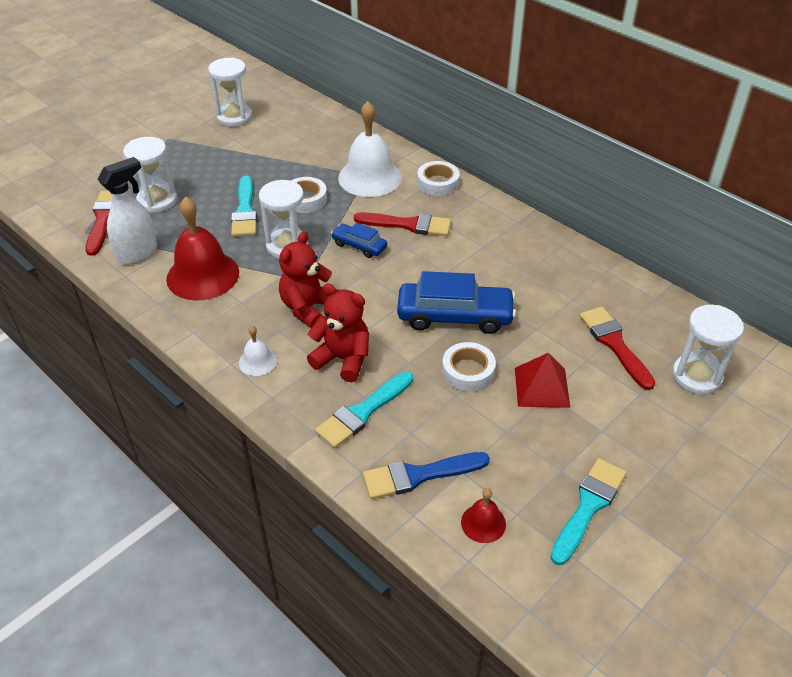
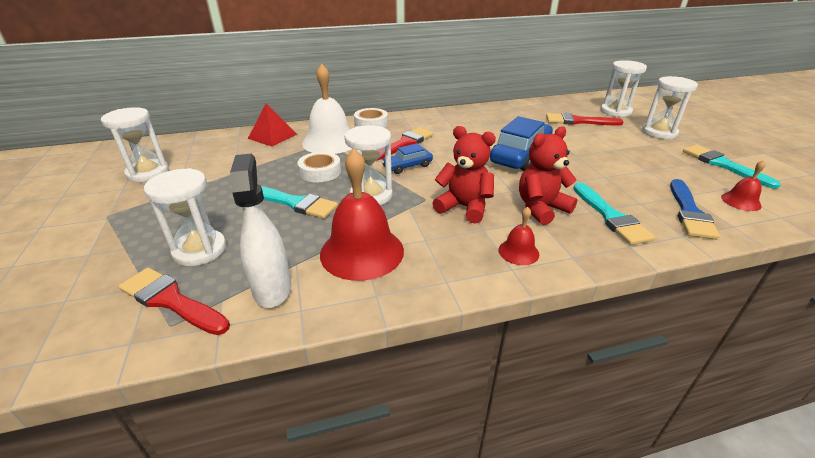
camera: 60 degrees left, 10 degrees down
white bell [239,325,277,376] -> red bell [498,207,539,265]
red teddy bear [279,232,337,328] -> red teddy bear turned 150 degrees clockwise [432,126,496,224]
white tape [442,342,496,392] -> none
red pyramid [515,353,570,408] -> red pyramid moved to [248,104,297,146]
none -> white hourglass [642,76,698,139]

